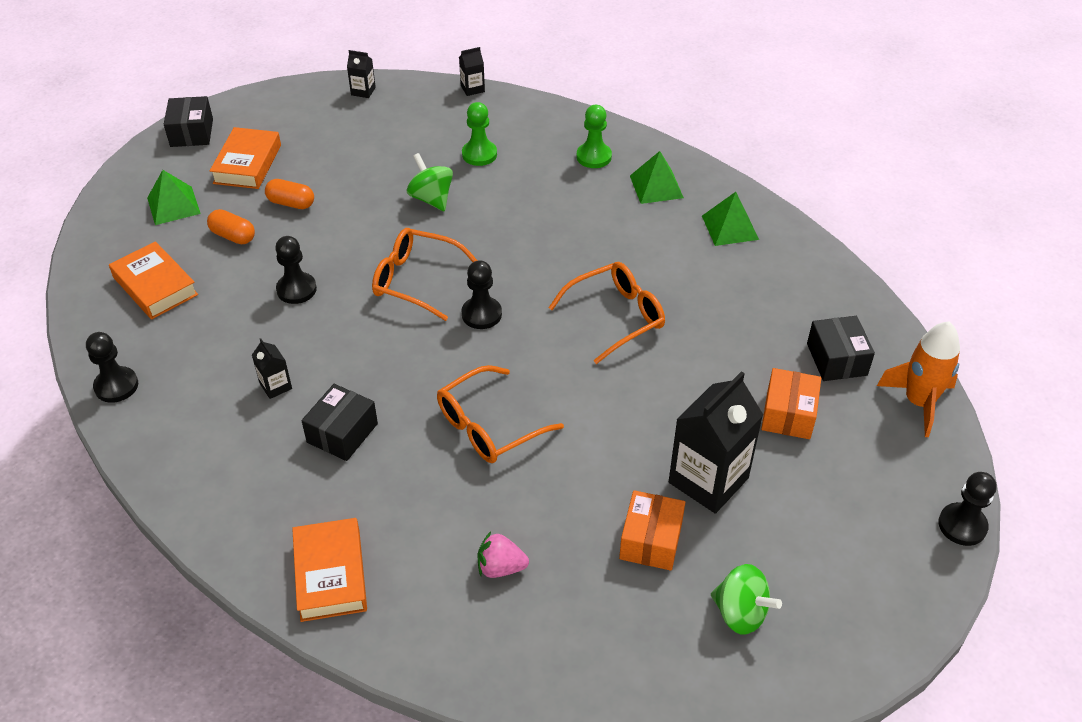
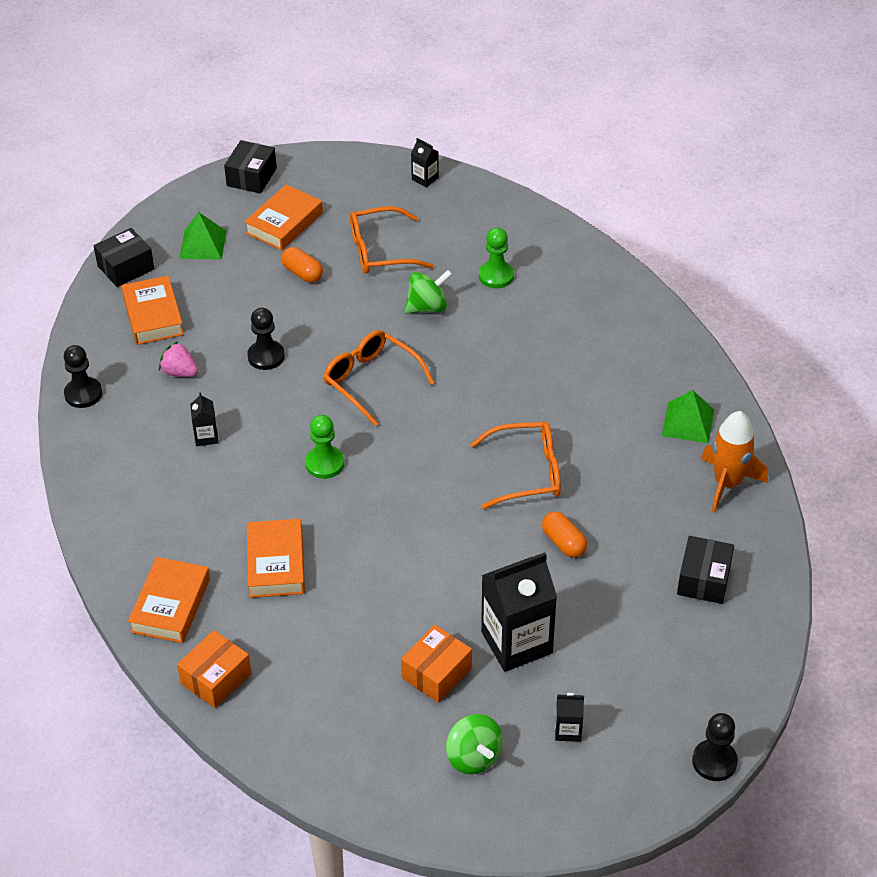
camera: 25 degrees right, 0 degrees up
orange capsule [207,209,255,244] -> orange capsule moved to [542,511,587,558]
black box [302,384,378,461] -> black box moved to [94,228,155,287]
green spinning top [407,153,453,211] -> green spinning top turned 75 degrees clockwise [404,270,452,314]
orange glasses [437,365,564,463] -> orange glasses moved to [350,206,434,273]
black carton [459,47,485,96] -> black carton moved to [555,693,584,742]
black pawn [461,260,502,329] -> none
pink strawberry [478,531,529,578] -> pink strawberry moved to [159,342,198,377]
green pawn [577,105,612,168] -> green pawn moved to [305,415,344,479]
green pyramid [630,151,684,204] -> none
orange box [761,368,821,439] -> orange box moved to [177,630,252,708]
orange rocket [877,322,960,437] -> orange rocket moved to [701,411,768,512]
none -> orange book [247,519,305,598]

